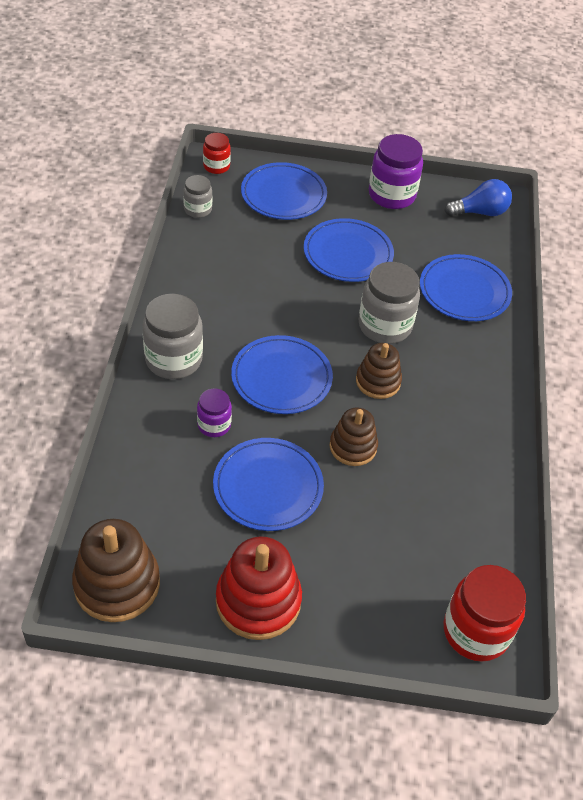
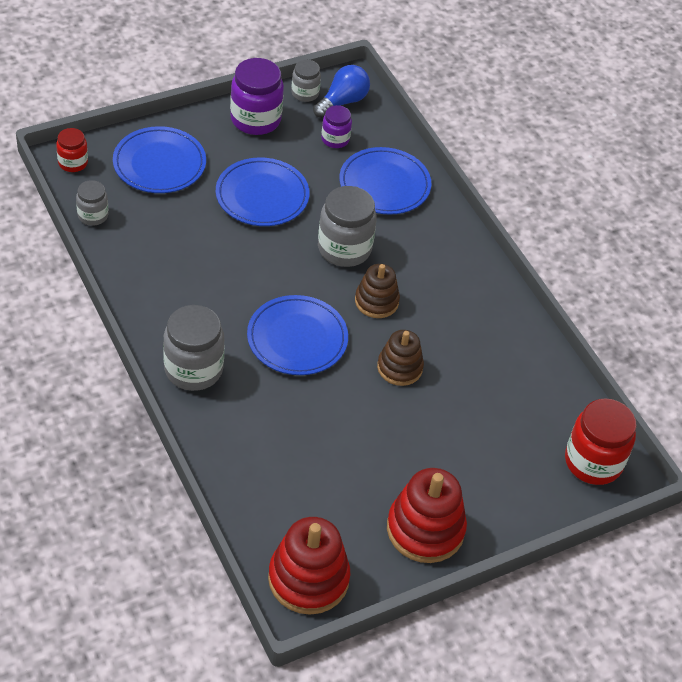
camera: 35 degrees left, 0 degrees up
brown stacking toy [72,519,160,622] -> red stacking toy [268,517,351,615]
purple jar [197,388,232,437] -> purple jar moved to [321,105,352,148]
blue plate [213,438,324,531] -> none
none -> grey jar [291,60,321,102]

